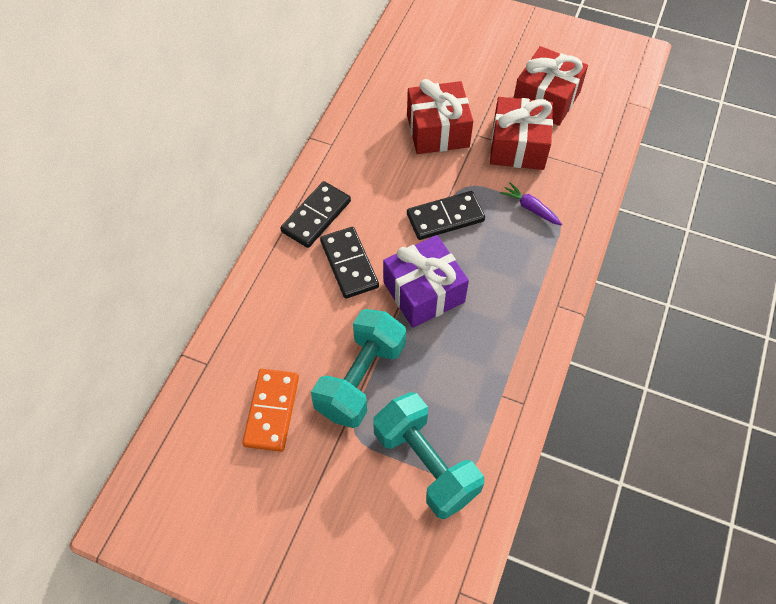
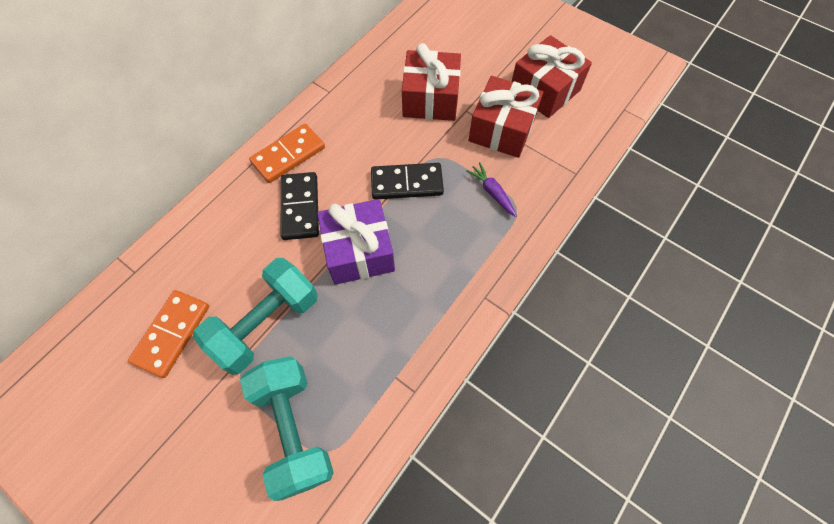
camera: 15 degrees right, 5 degrees up
black domino [280,181,351,248] -> orange domino [249,124,325,183]

